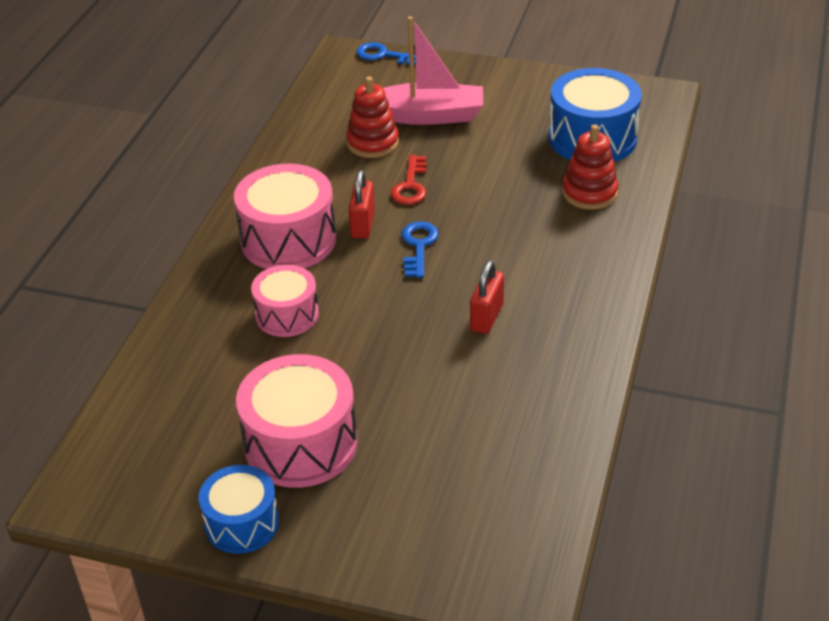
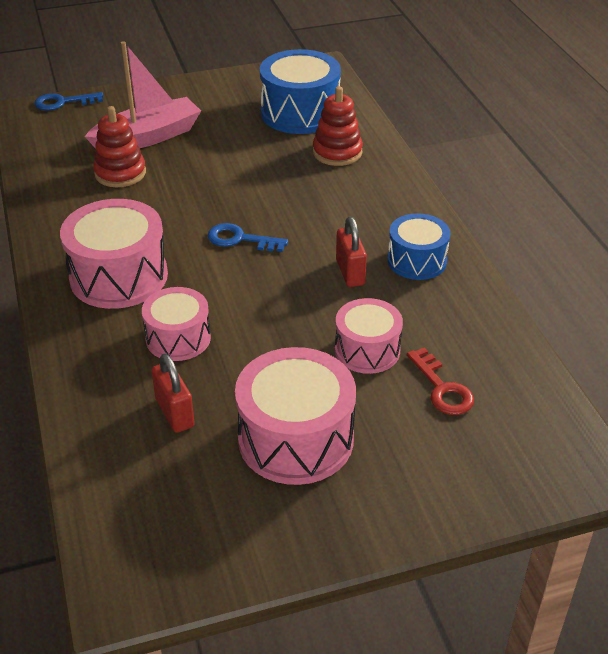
camera: 35 degrees left, 0 degrees up
blue drum [199,465,279,554] -> blue drum moved to [388,213,450,280]
red padlock [349,170,375,239] -> red padlock moved to [151,353,195,433]
red key [390,155,427,205] -> red key moved to [407,347,474,415]
blue key [401,222,439,278] -> blue key turned 45 degrees counterclockwise [208,223,288,252]
none -> pink drum [335,298,403,374]

